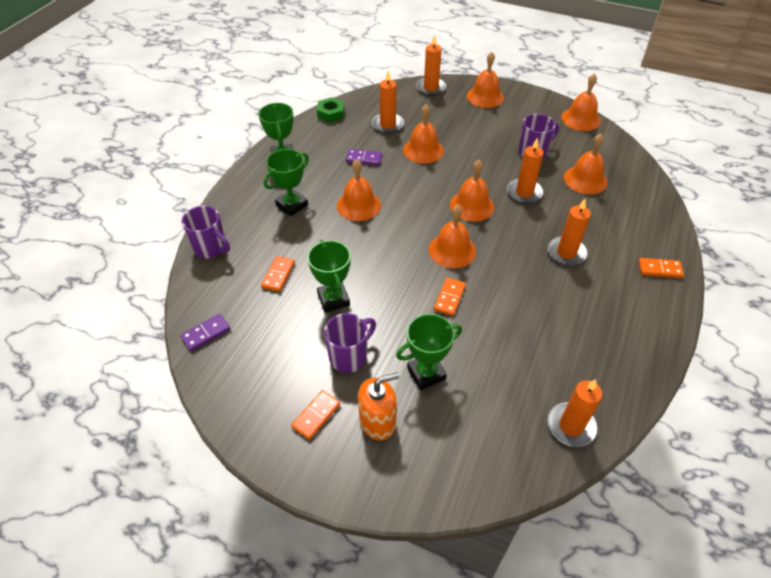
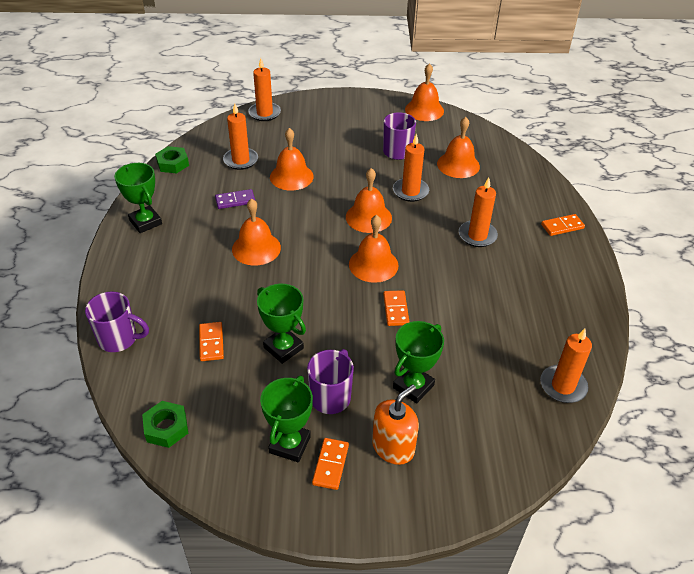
camera: 25 degrees left, 5 degrees down
purple domino [181,314,230,351] -> green nut [142,401,188,448]
green trophy [264,149,309,216] -> green trophy moved to [260,376,313,462]
orange bell [467,52,504,108] -> none

